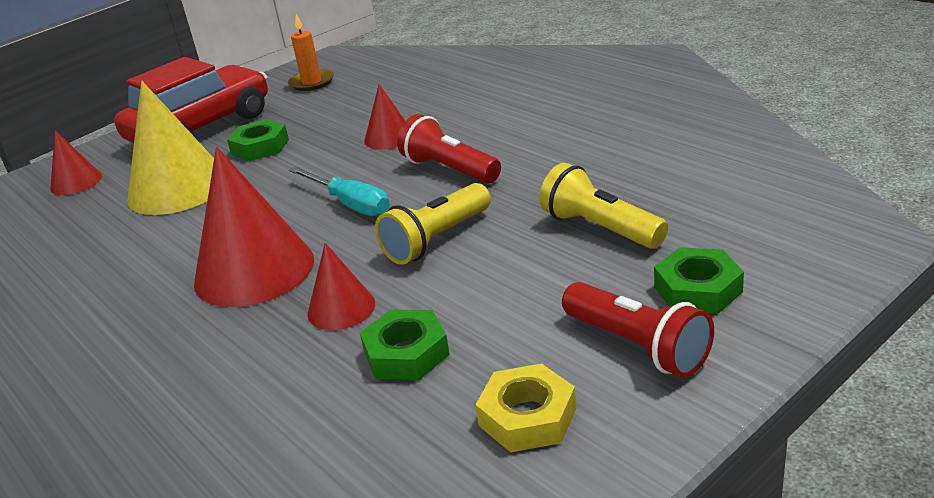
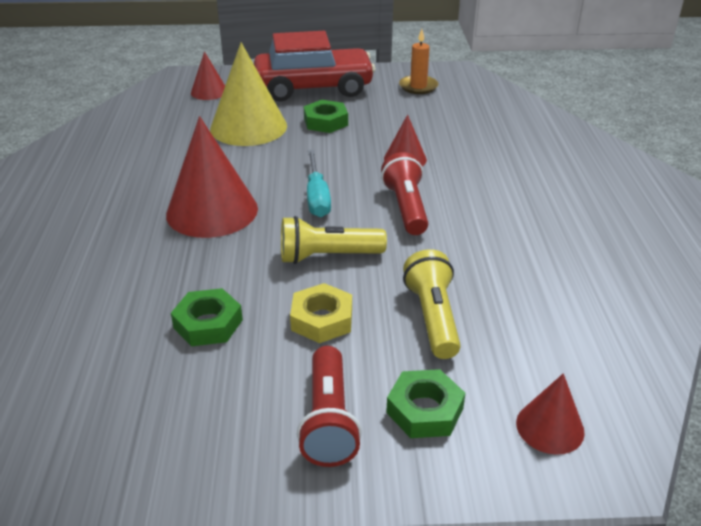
camera: 35 degrees right, 5 degrees up
red cone [308,243,375,330] -> red cone moved to [516,373,585,455]
yellow nut [475,363,576,452] -> yellow nut moved to [290,283,352,343]

